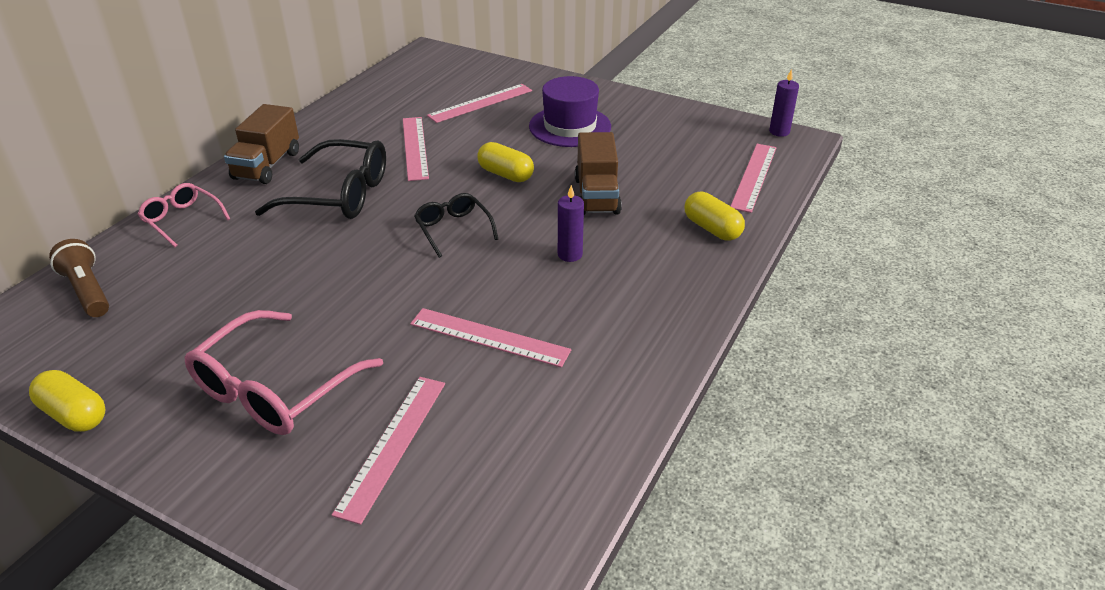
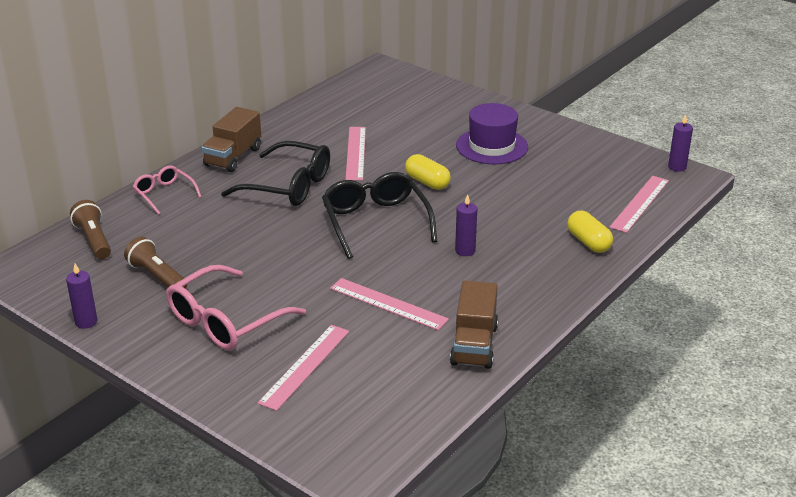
camera: 10 degrees right, 5 degrees down
yellow capsule [29,370,106,432] -> purple candle [66,263,97,329]
black glasses [414,193,498,258] -> black glasses [322,172,437,259], size x1.76
pink ruler [427,84,532,123] -> none
brown truck [575,132,622,215] -> brown truck moved to [450,281,498,369]
none -> brown flashlight [124,237,187,289]

